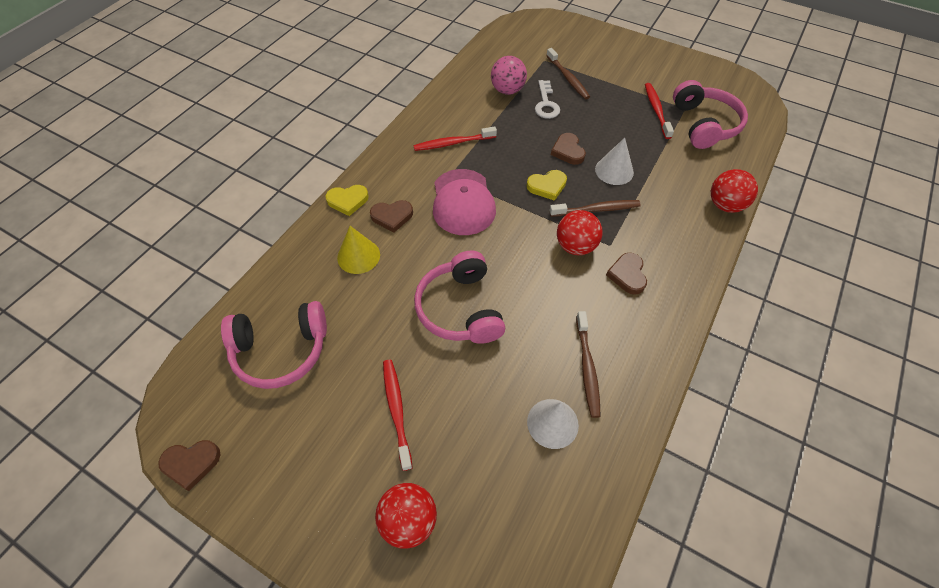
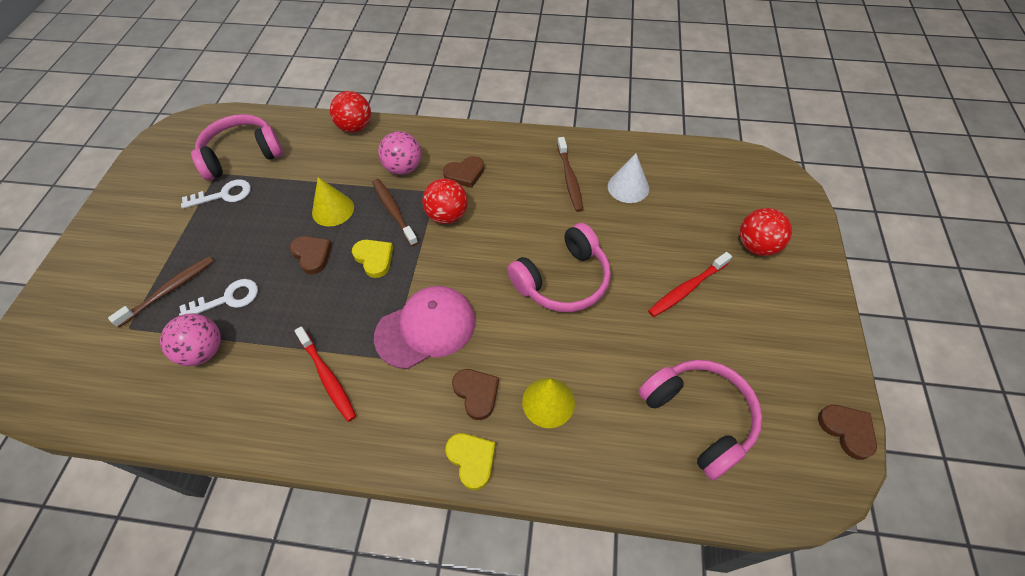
camera: 110 degrees left, 0 degrees up
brown heart [551,133,586,165] -> brown heart turned 90 degrees counterclockwise [290,236,332,274]
brown toothbrush [576,311,601,418] -> brown toothbrush turned 105 degrees clockwise [557,137,583,212]
white cone [595,138,634,185] -> yellow cone [312,177,354,226]
red toothbrush [645,83,674,139] -> white key [181,179,251,209]
none -> pink ball [378,131,421,175]

